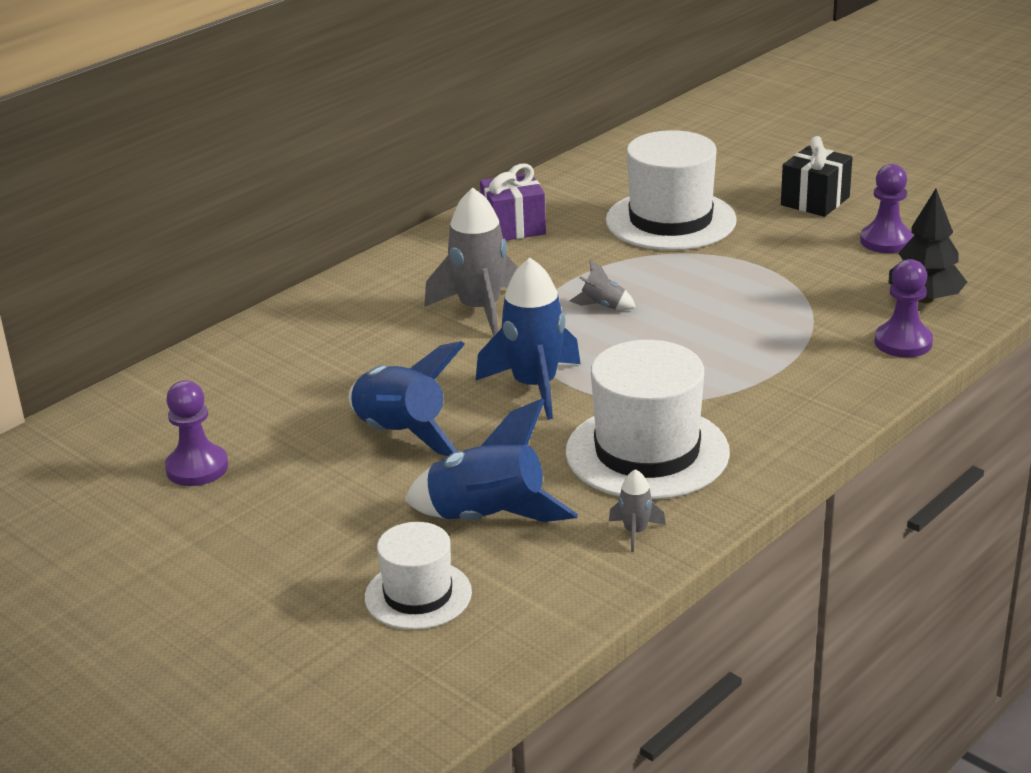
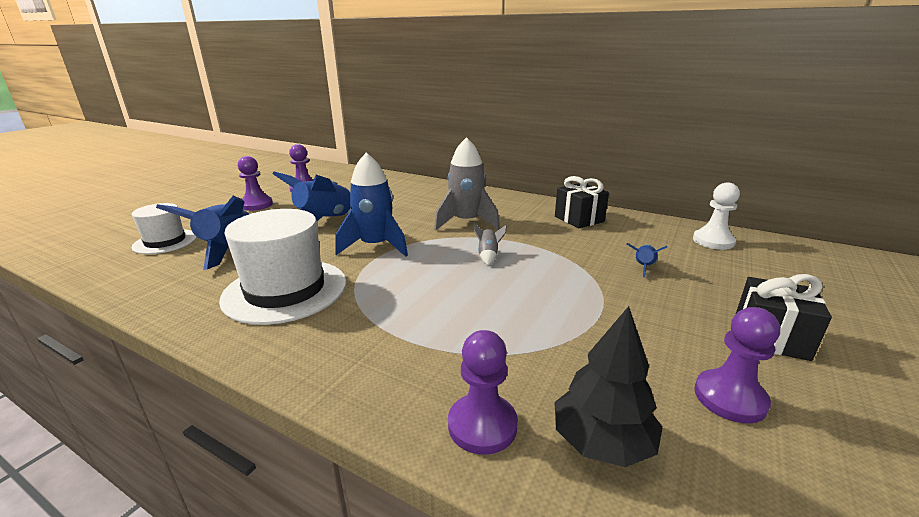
camera: 75 degrees right, 5 degrees down
purple gift [480,164,546,240] -> black gift [555,176,609,228]
white hat [606,130,737,250] -> blue rocket [627,243,667,277]
grey rocket [609,469,666,552] -> none
none -> purple pawn [238,156,273,211]
none -> white pawn [693,182,740,250]

